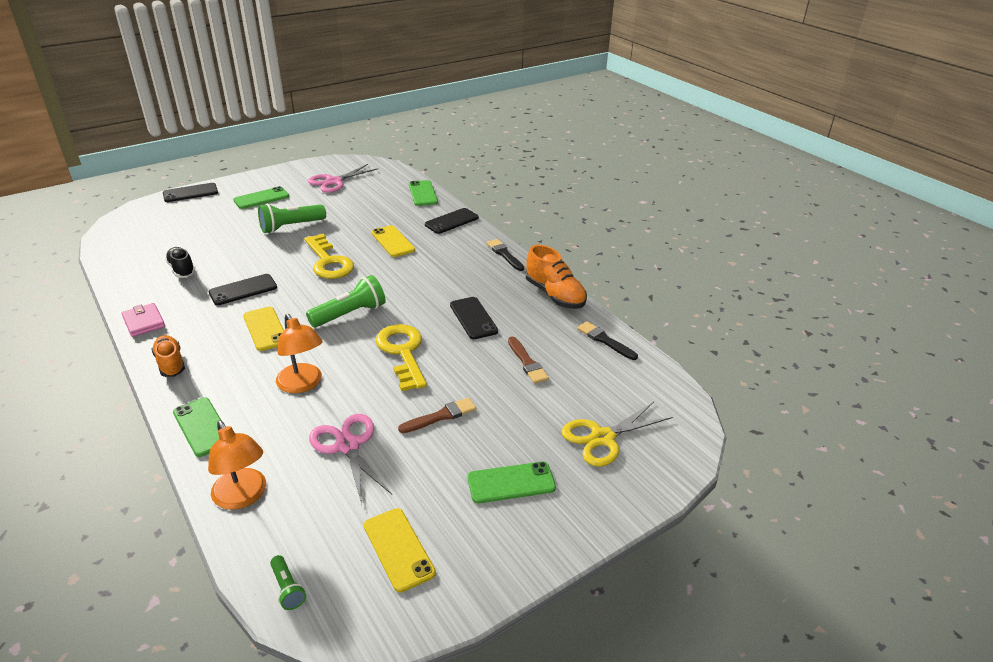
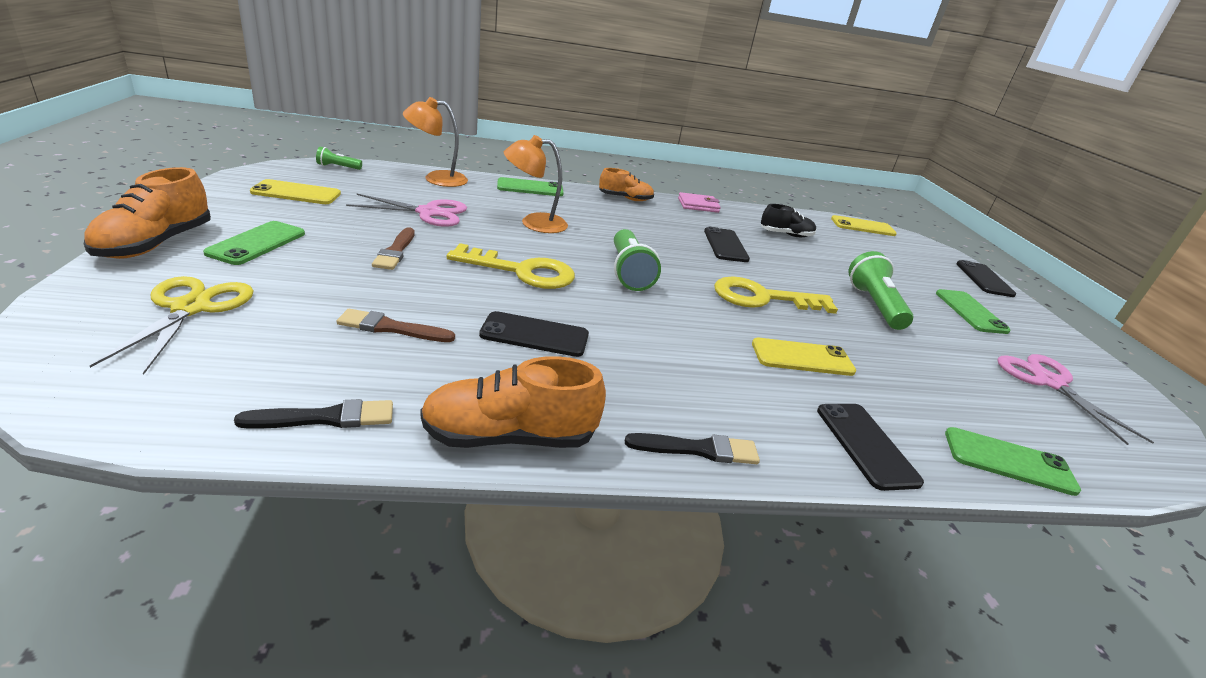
camera: 115 degrees right, 5 degrees down
yellow phone [243,307,284,351] -> yellow phone moved to [831,215,897,236]
none -> orange shoe [84,167,211,259]

